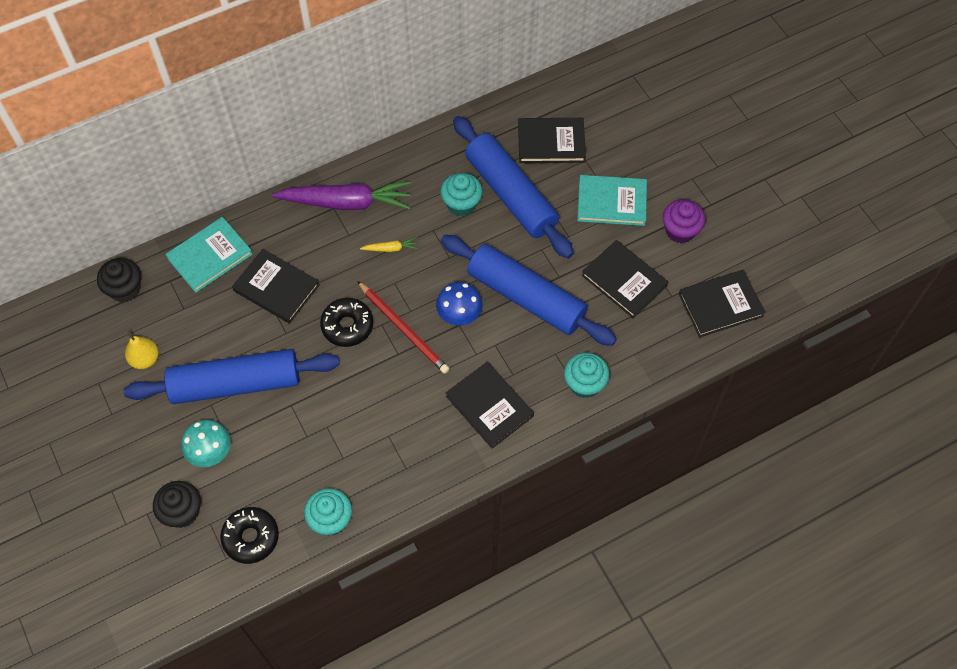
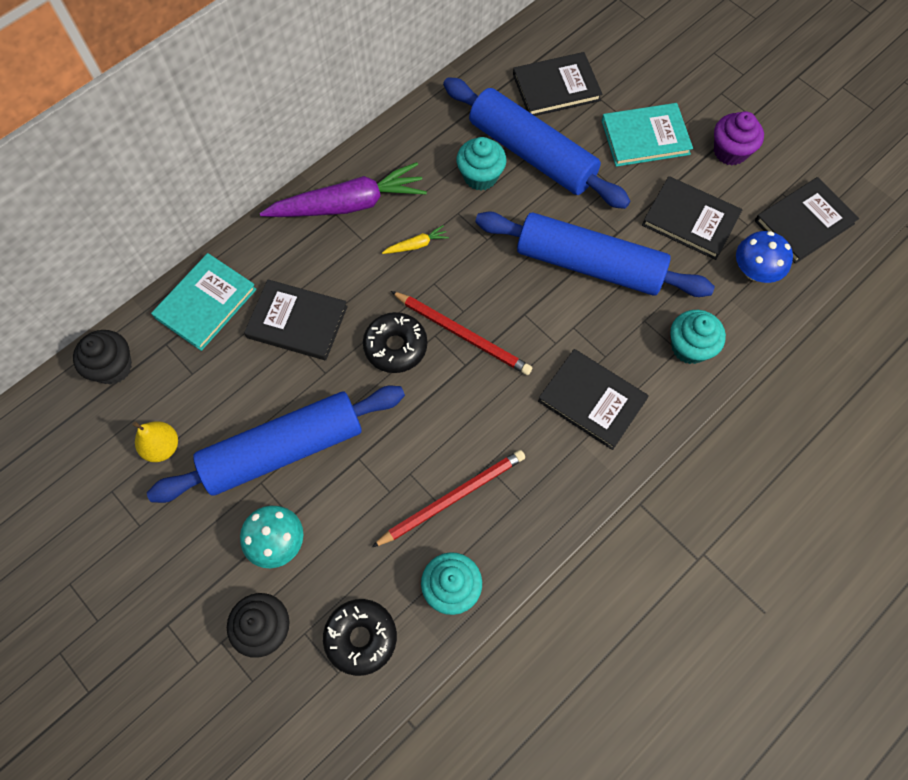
camera: 15 degrees left, 5 degrees up
blue mushroom [436,282,483,326] -> blue mushroom moved to [736,231,793,283]
none -> red pencil [372,450,525,547]

